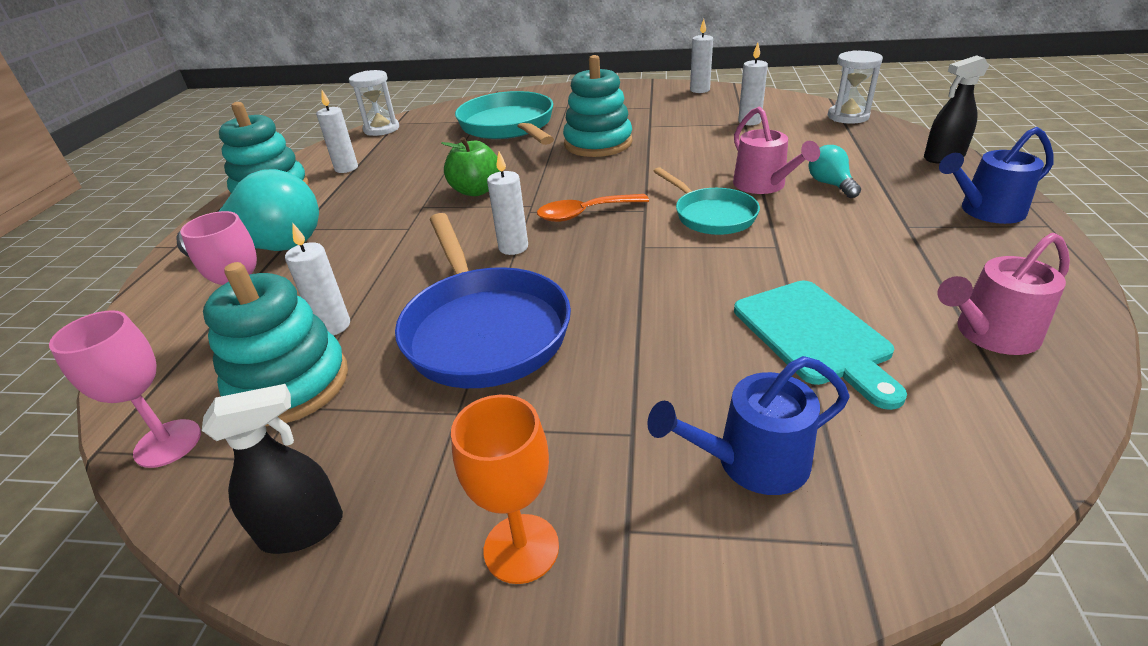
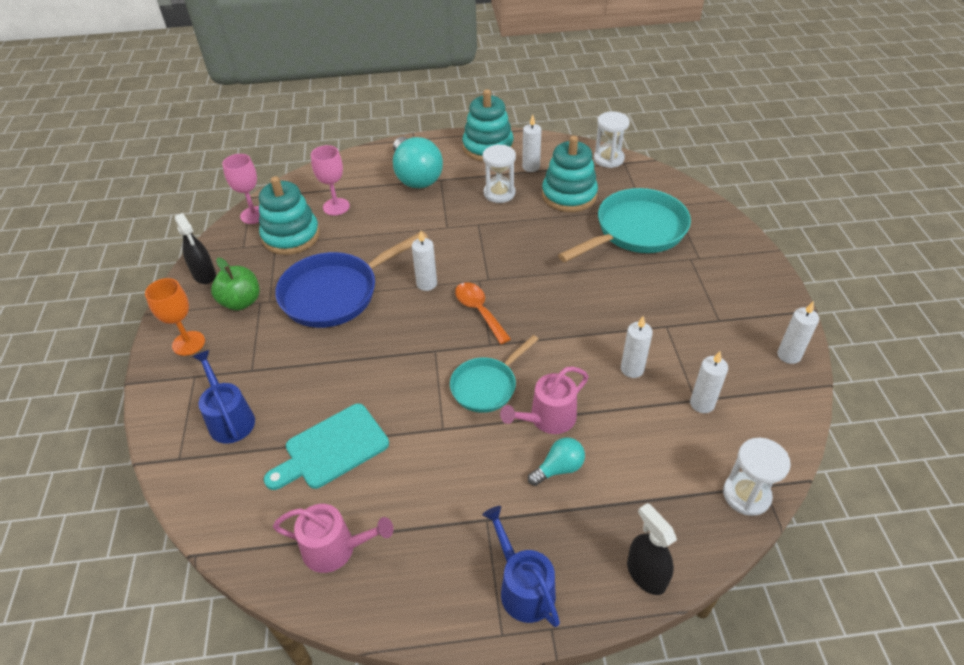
camera: 75 degrees right, 10 degrees up
white candle [285,222,350,335] -> white candle moved to [621,316,653,378]
green apple [441,137,501,196] -> green apple moved to [211,258,260,311]
turquoise stacking toy [563,55,632,157] -> turquoise stacking toy moved to [542,136,598,212]
pink watering can [938,233,1070,355] -> pink watering can turned 135 degrees clockwise [273,504,393,573]
none -> white hourglass [483,144,516,203]

